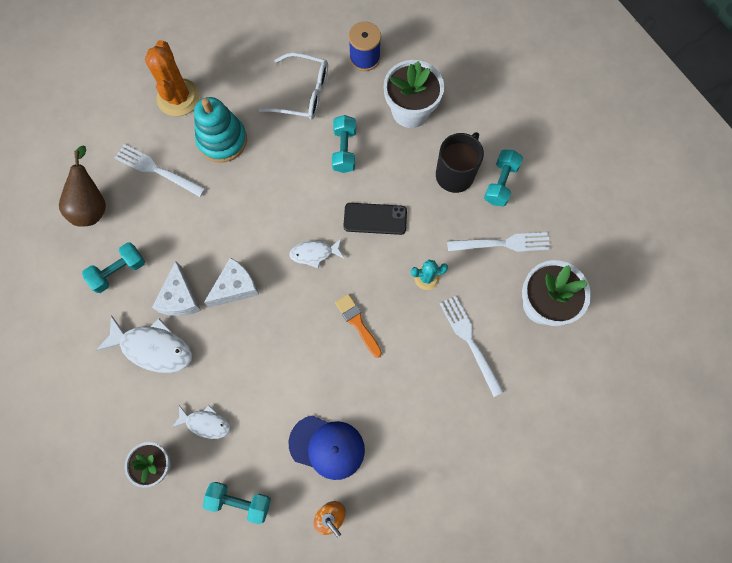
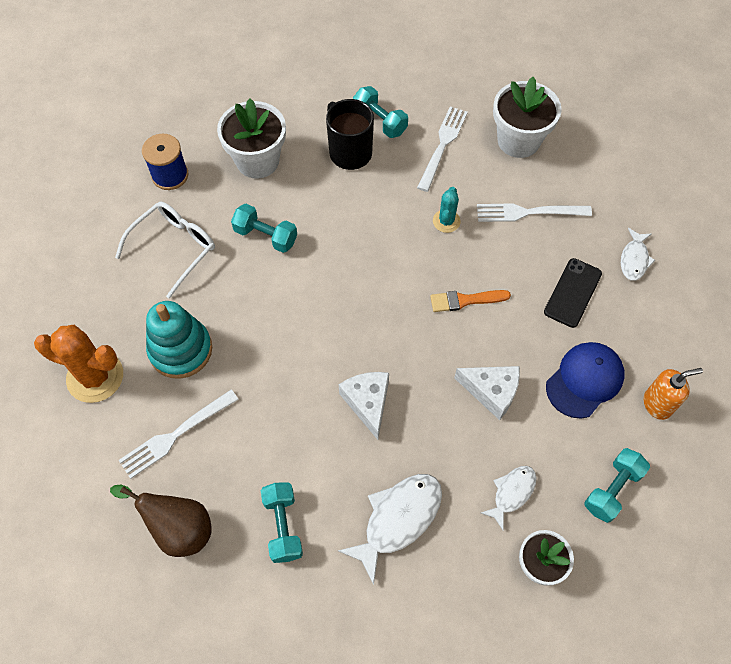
camera: 65 degrees left, 10 degrees down
white cheese [152,261,201,316] -> white cheese moved to [454,366,520,420]
white fish [289,239,344,268] -> white fish moved to [621,228,655,281]
black phone [343,203,407,235] -> black phone moved to [544,258,602,328]

